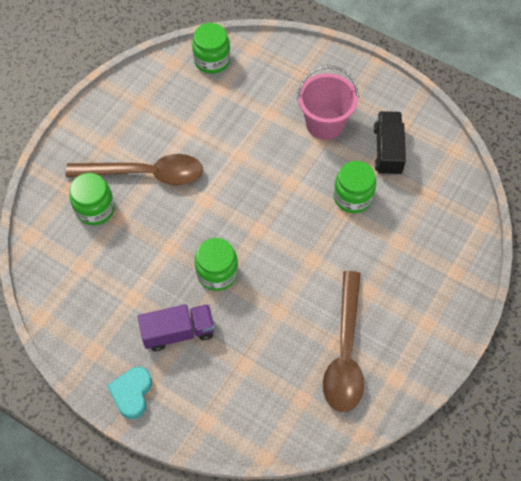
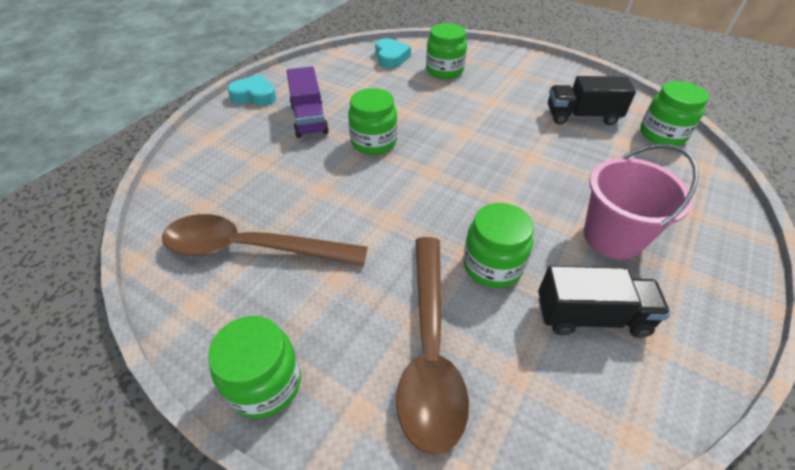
camera: 90 degrees right, 15 degrees down
brown spoon [66,154,203,185] -> brown spoon moved to [396,237,469,455]
none -> green jar [208,316,301,418]
none -> turquoise heart [375,38,411,69]
none -> black truck [548,76,636,125]

